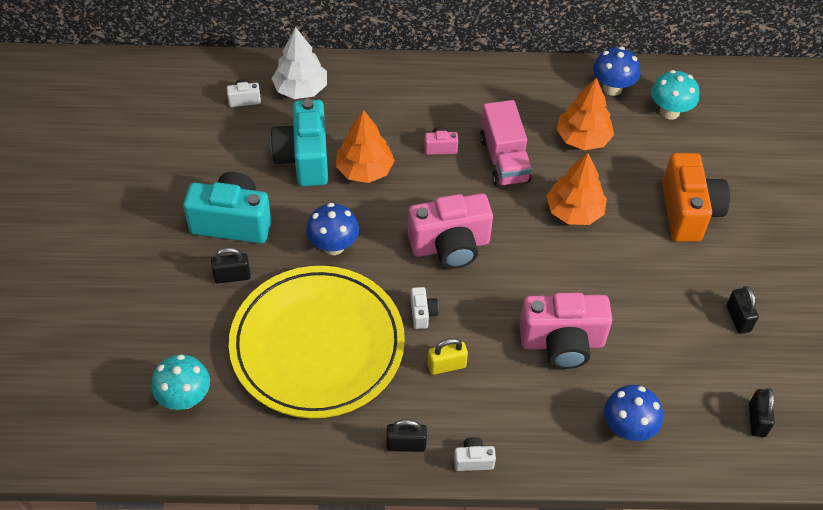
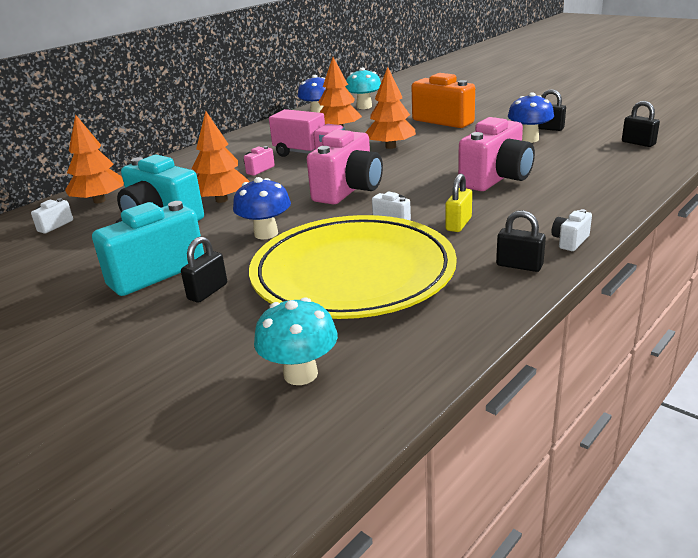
camera: 45 degrees left, 25 degrees down
white tree [272,27,327,99] -> orange tree [65,114,124,203]
black padlock [386,419,427,452] -> black padlock turned 75 degrees clockwise [496,210,546,272]
blue mushroom [604,385,663,441] -> blue mushroom moved to [508,92,554,143]

